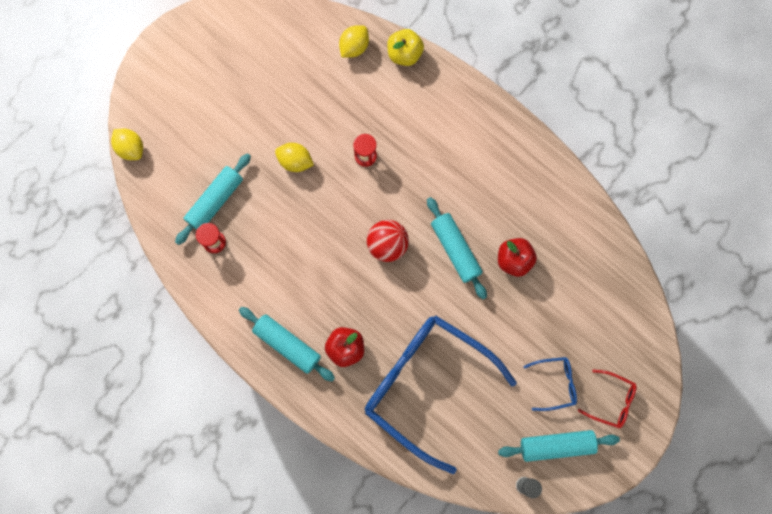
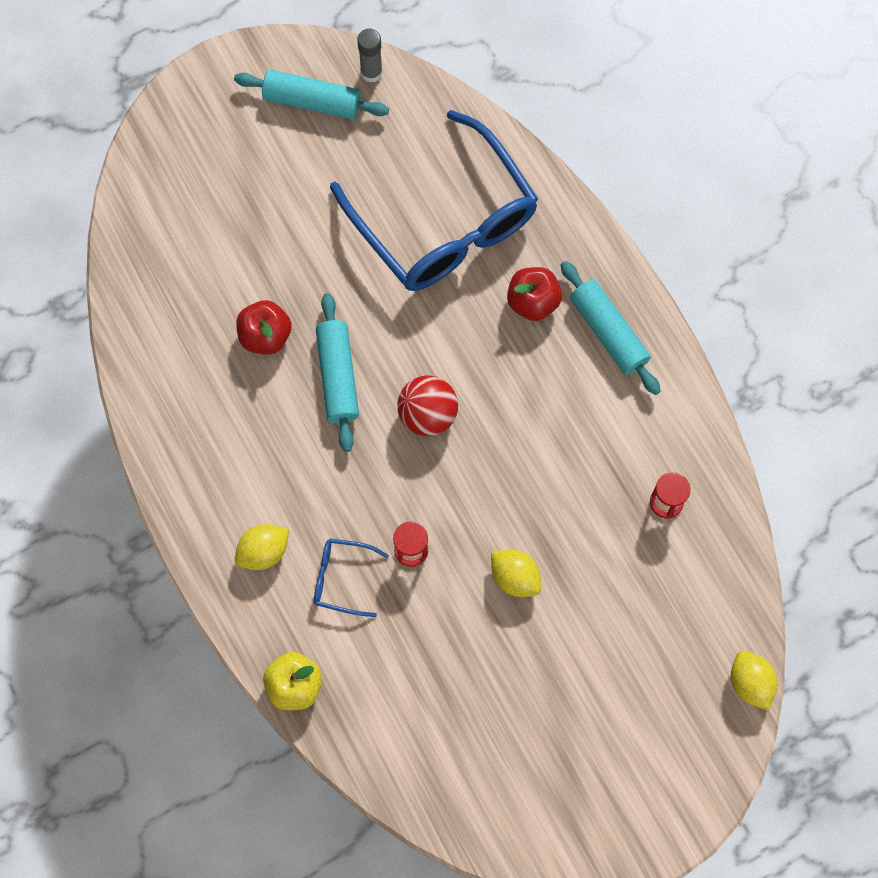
camera: 160 degrees left, 5 degrees down
turquoise rolling pin [175,153,251,245] -> none
yellow lemon [339,25,369,58] -> yellow lemon moved to [235,524,289,570]
blue glasses [523,357,577,411] -> blue glasses moved to [314,538,389,617]
red glasses [578,369,637,429] -> none

